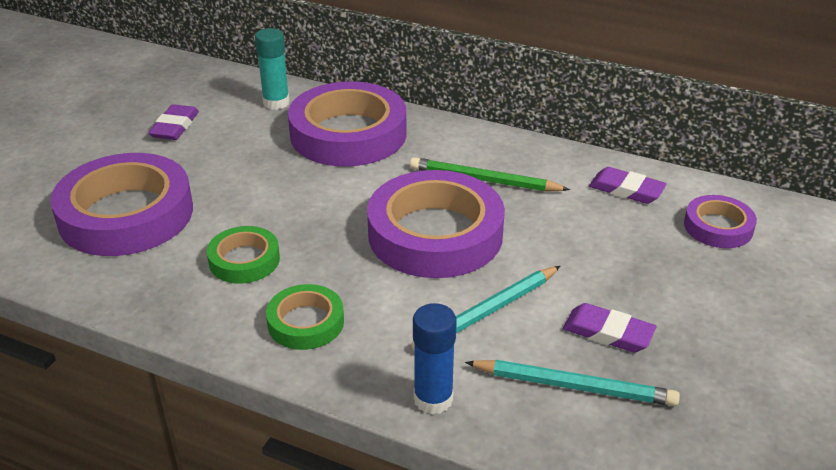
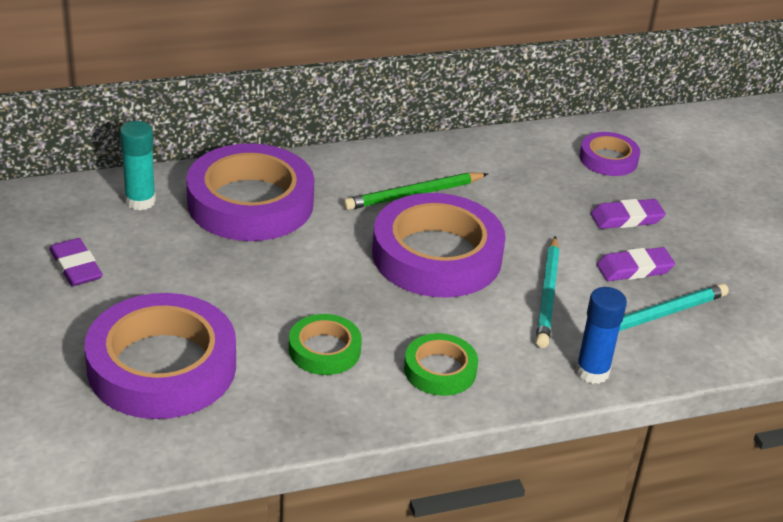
camera: 45 degrees left, 0 degrees up
purple eraser [589,167,667,204] -> purple eraser moved to [591,199,666,229]

